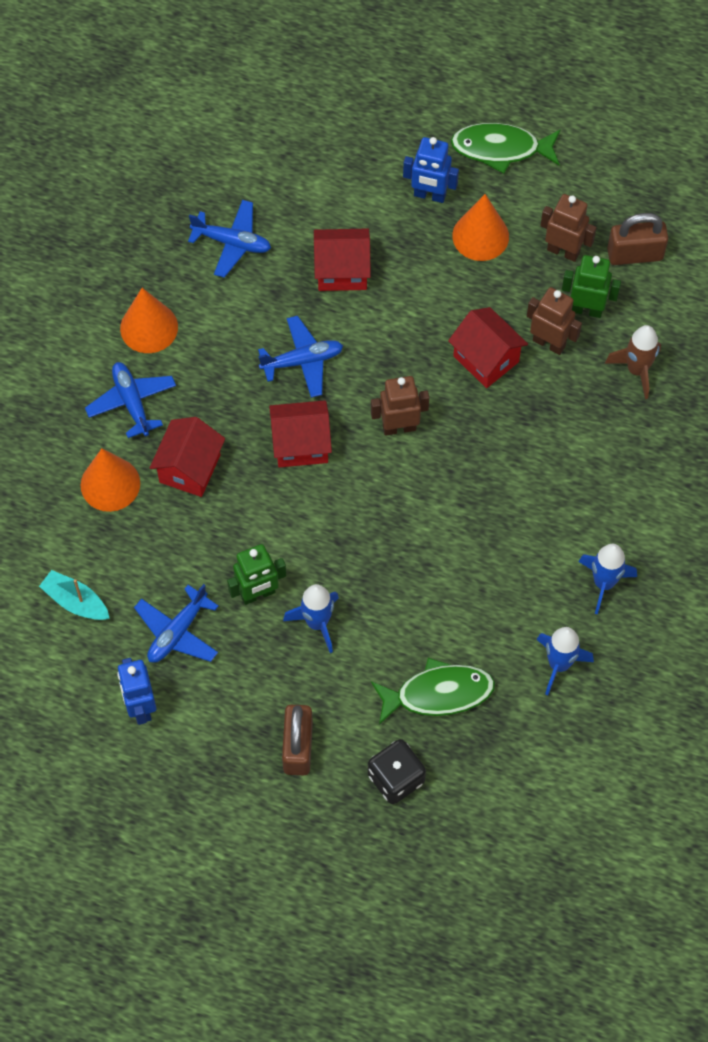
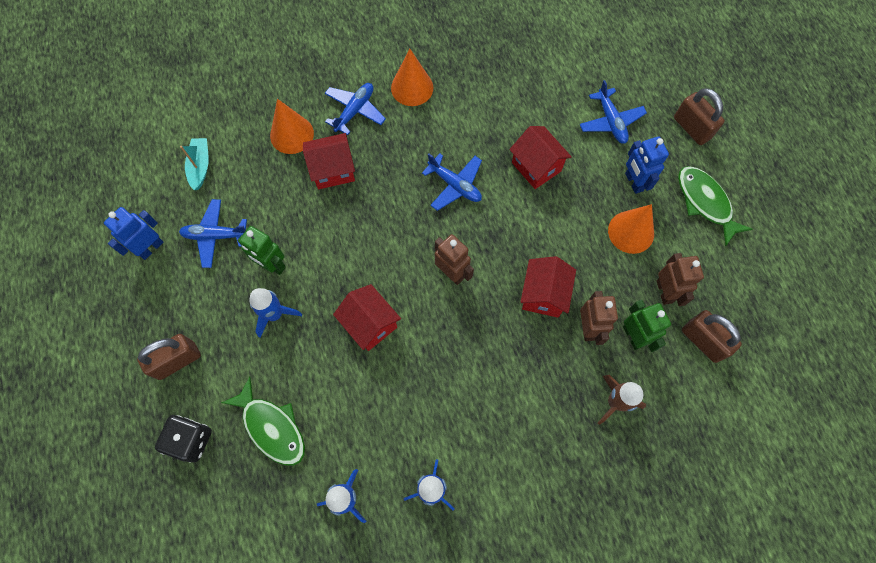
camera: 55 degrees right, 5 degrees up
blue plane [188,200,271,278] -> blue plane moved to [579,80,647,144]
red house [269,400,332,467] -> red house moved to [333,284,401,351]
none -> brown padlock [674,88,725,145]

